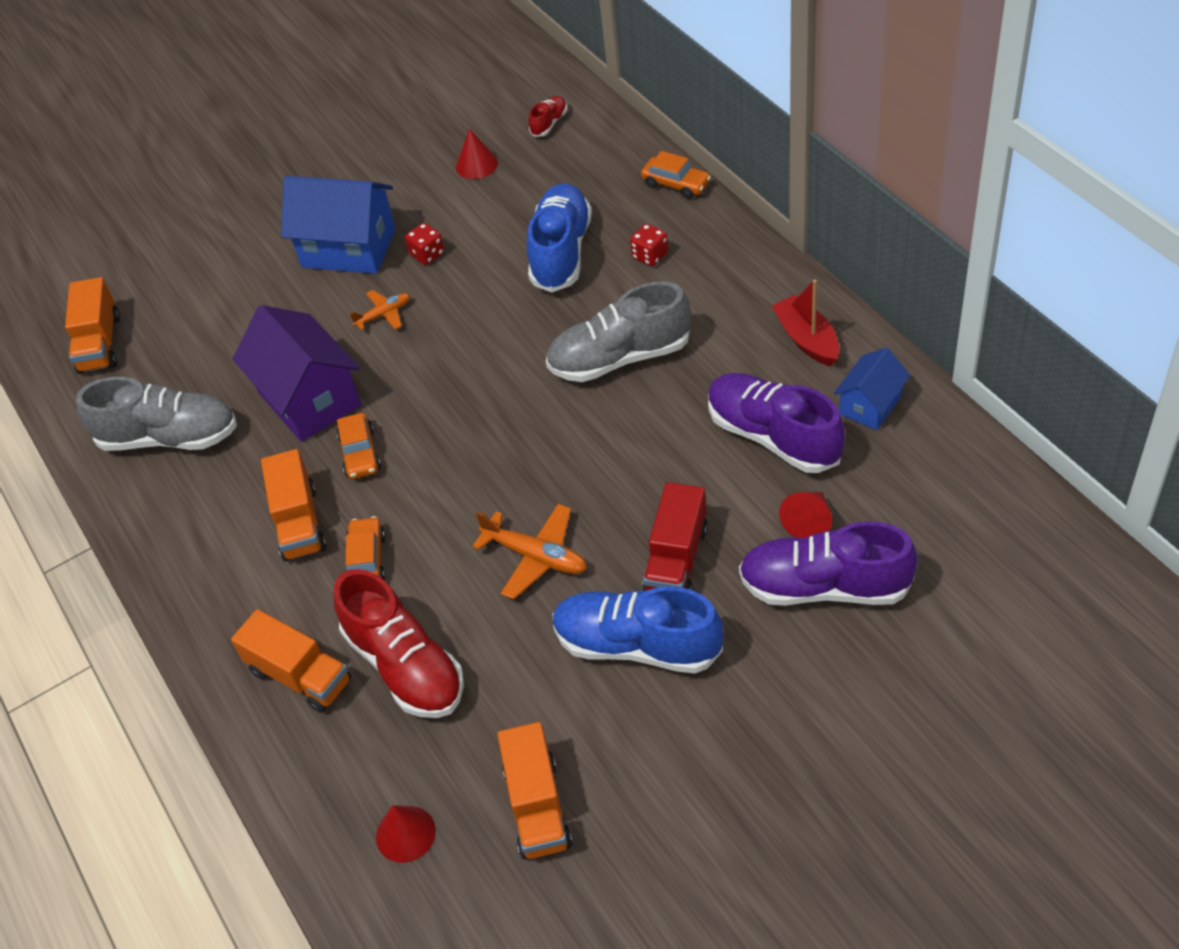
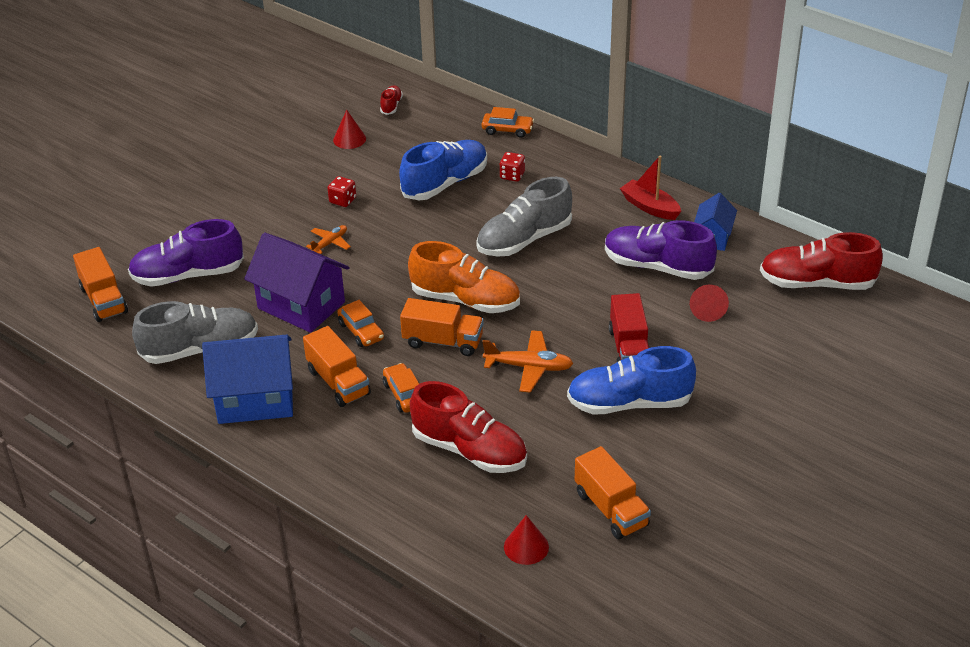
camera: 25 degrees left, 10 degrees down
orange truck [231,609,351,713] -> orange truck moved to [400,298,484,356]
blue house [281,176,396,274] -> blue house moved to [202,335,293,424]
blue shoe [527,183,592,292] -> blue shoe turned 60 degrees clockwise [399,140,487,200]
purple shoe [739,521,918,606] -> purple shoe moved to [128,219,244,287]
none -> orange shoe [408,241,520,313]
none -> red shoe [760,232,883,290]

